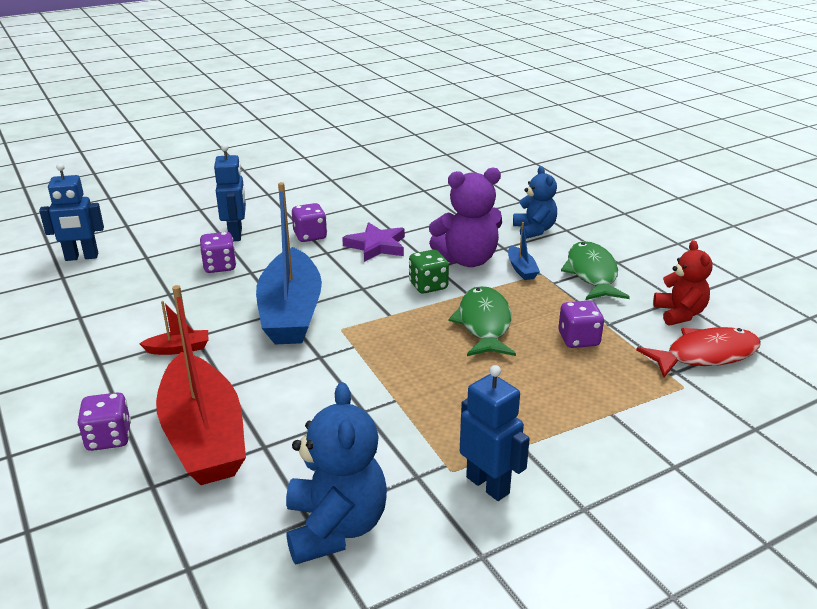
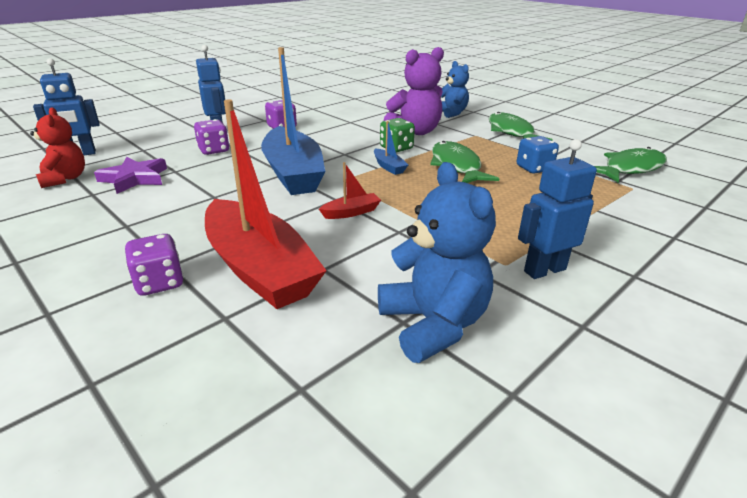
camera: 15 degrees left, 0 degrees up
red boat [139,301,208,355] -> red boat moved to [319,162,381,219]
purple star [342,222,405,262] -> purple star moved to [94,157,167,194]
blue robot [460,365,530,501] -> blue robot turned 60 degrees counterclockwise [518,139,597,279]
blue boat [508,222,540,280] -> blue boat moved to [374,121,408,175]
purple dice [559,300,604,348] -> blue dice [517,136,559,174]
red fish [636,327,761,377] -> green fish [595,147,667,183]
red teddy bear [653,240,712,326] -> red teddy bear moved to [30,107,85,188]

